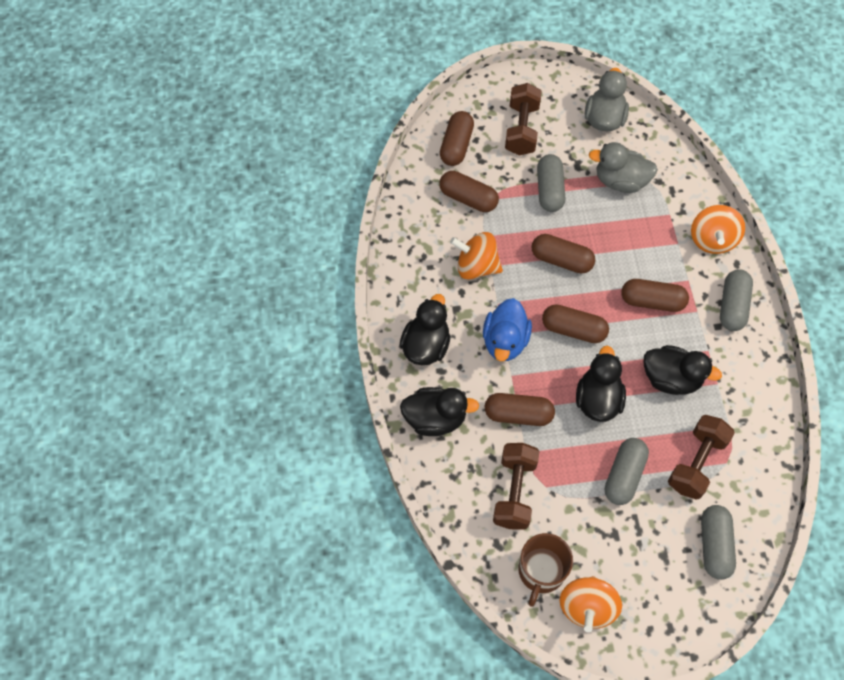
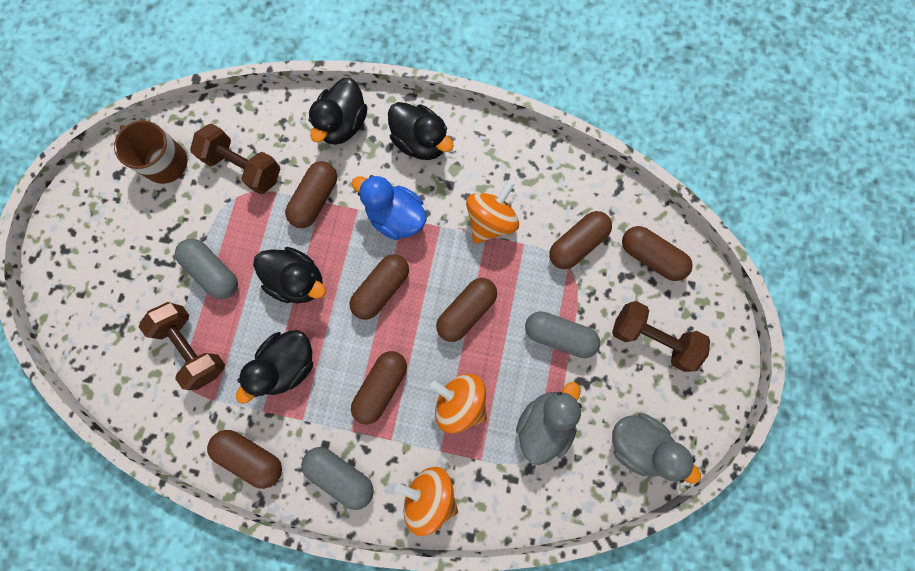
camera: 110 degrees right, 15 degrees up
orange spinning top [560,576,622,632] -> orange spinning top moved to [430,374,487,433]
grey capsule [701,505,736,580] -> none
none -> brown capsule [207,430,282,489]

